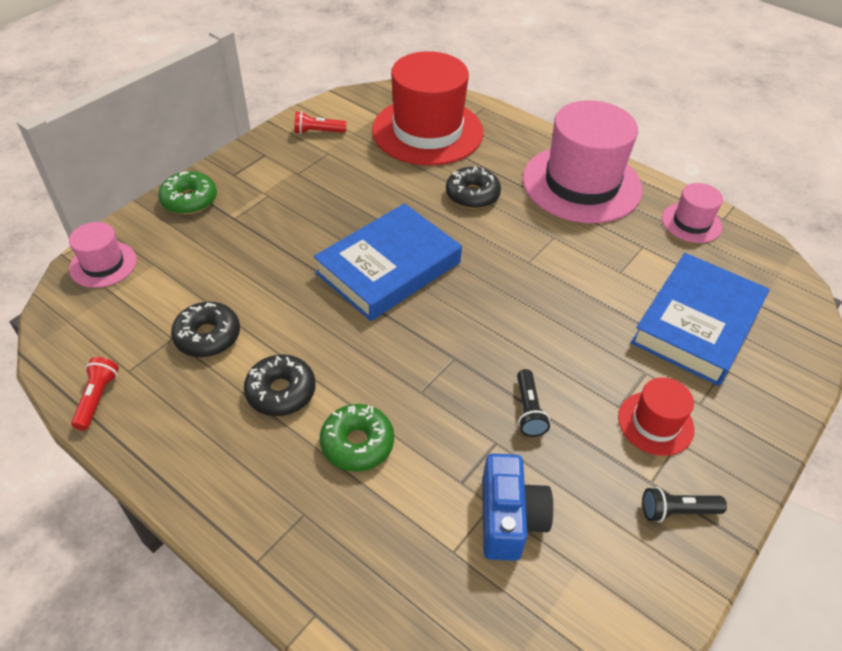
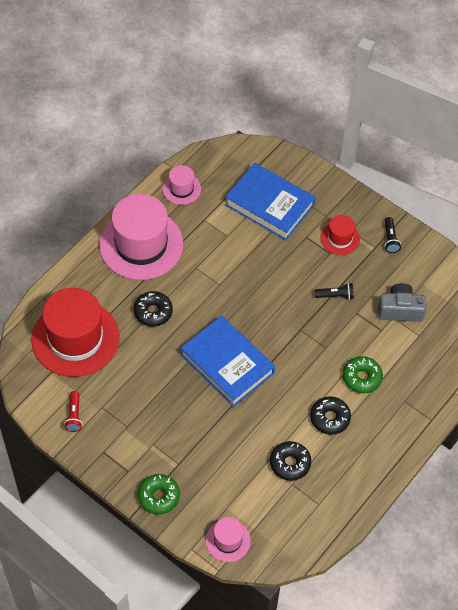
camera: 90 degrees left, 10 degrees up
red flashlight [71,357,119,430] -> none
blue camera [482,453,553,561] -> grey camera [378,283,426,322]

